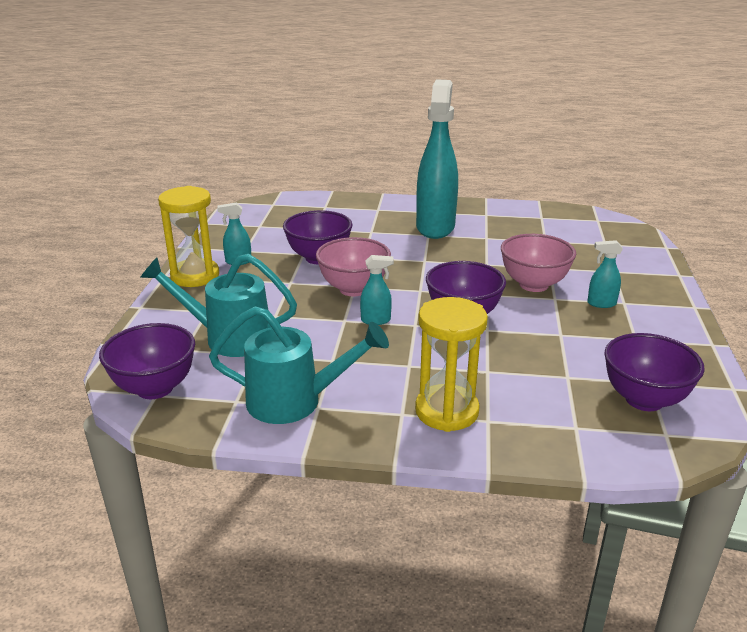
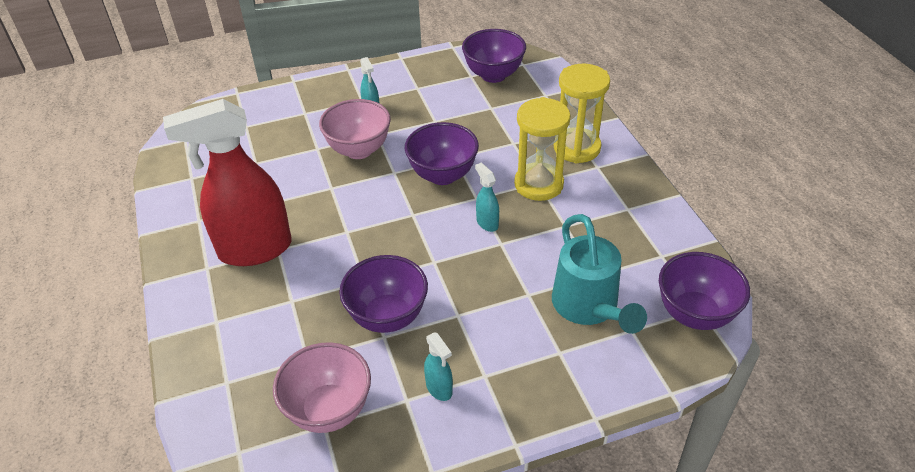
camera: 115 degrees left, 15 degrees up
yellow hourglass [158,186,219,287] -> yellow hourglass moved to [514,97,571,201]
turquoise watering can [209,306,389,424] -> none
pink bowl [316,237,391,296] -> pink bowl moved to [273,342,371,433]
turquoise spray bottle [416,79,458,239] -> red spray bottle [163,99,292,266]

